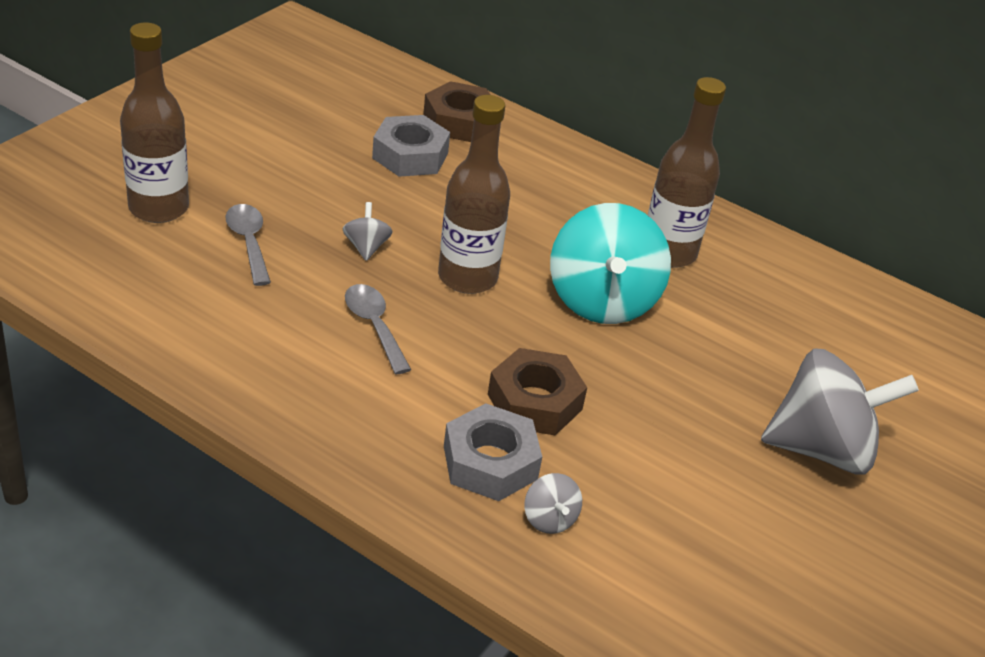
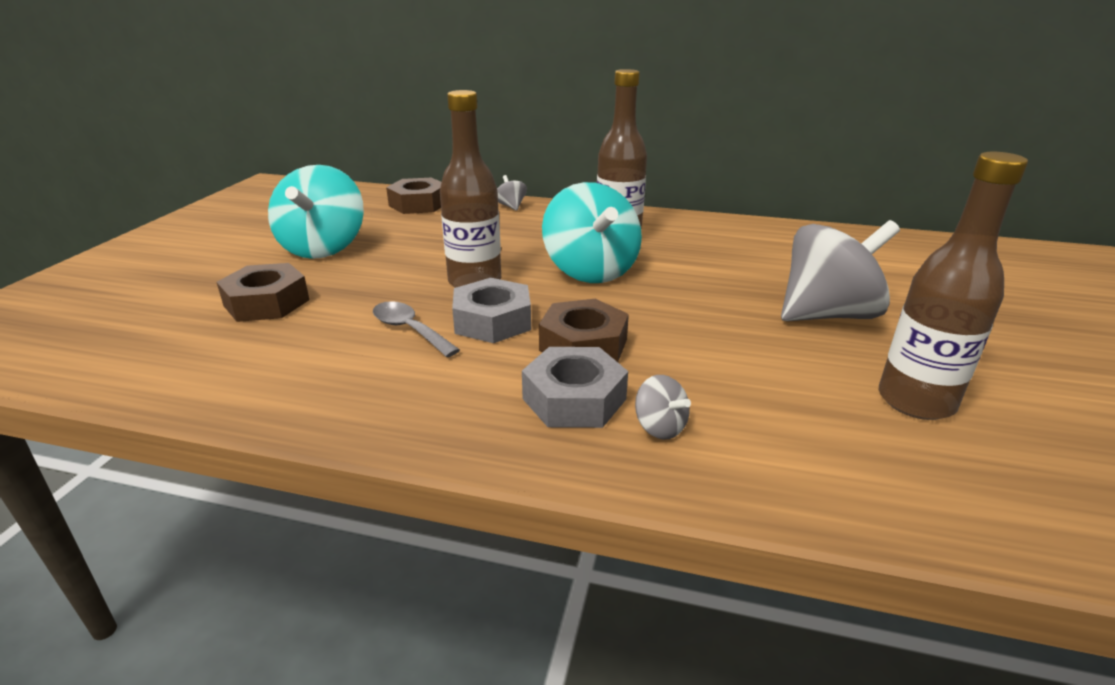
camera: 15 degrees left, 10 degrees down
brown bottle [120,22,189,223] -> brown bottle moved to [879,152,1028,420]
grey spoon [225,204,271,286] -> brown nut [217,263,310,322]
grey spinning top [343,202,392,261] -> grey spinning top moved to [497,175,527,211]
grey nut [372,115,450,177] -> grey nut moved to [452,278,531,343]
none -> turquoise spinning top [268,165,364,259]

